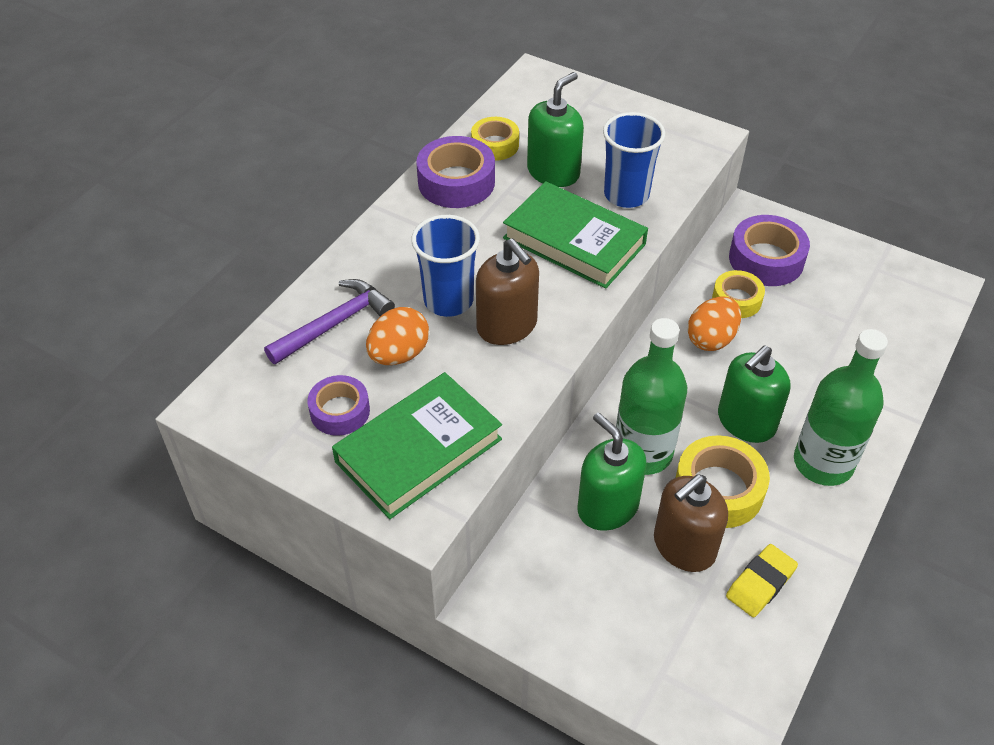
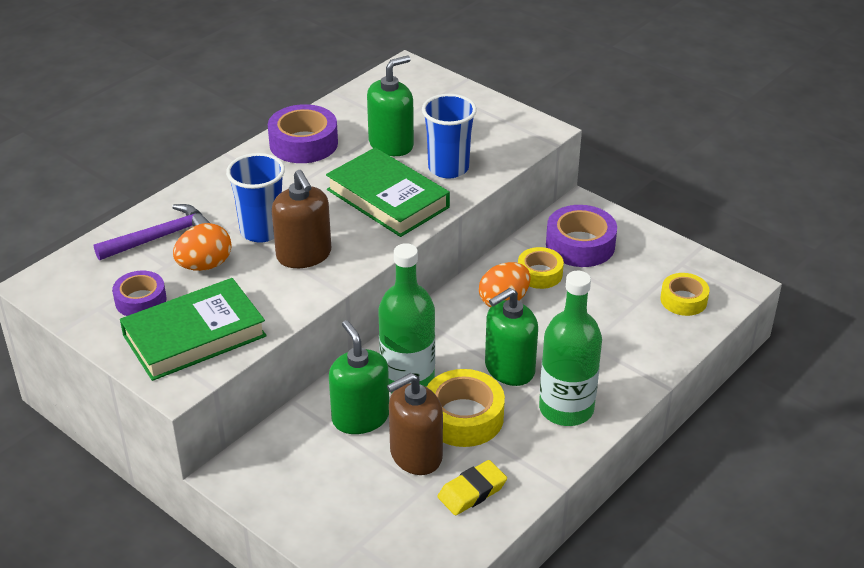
camera: 10 degrees right, 10 degrees down
yellow tape [471,117,519,161] -> yellow tape moved to [660,273,709,316]

